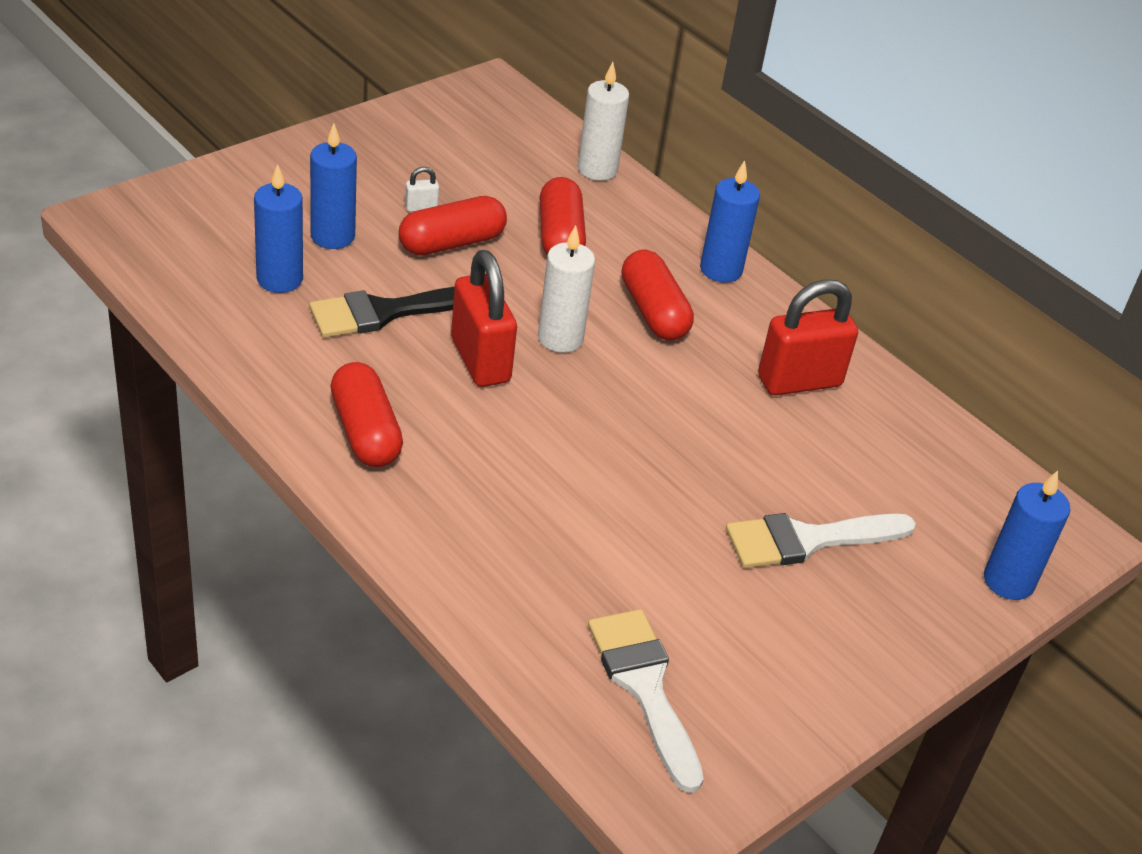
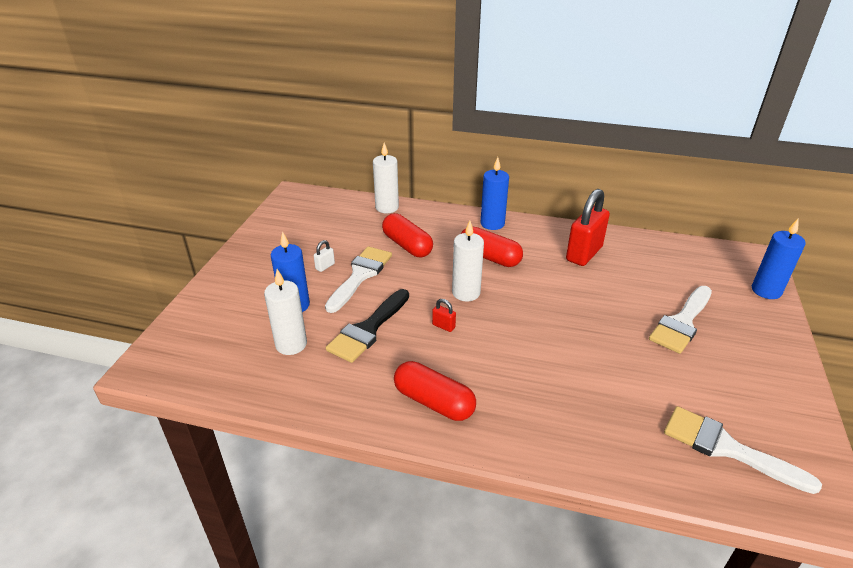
camera: 30 degrees left, 5 degrees down
blue candle [254,164,303,293] -> white candle [264,269,307,355]
red capsule [399,196,507,256] -> white brush [325,246,392,313]
red padlock [451,250,517,387] -> red padlock [432,299,456,332], size x0.42

